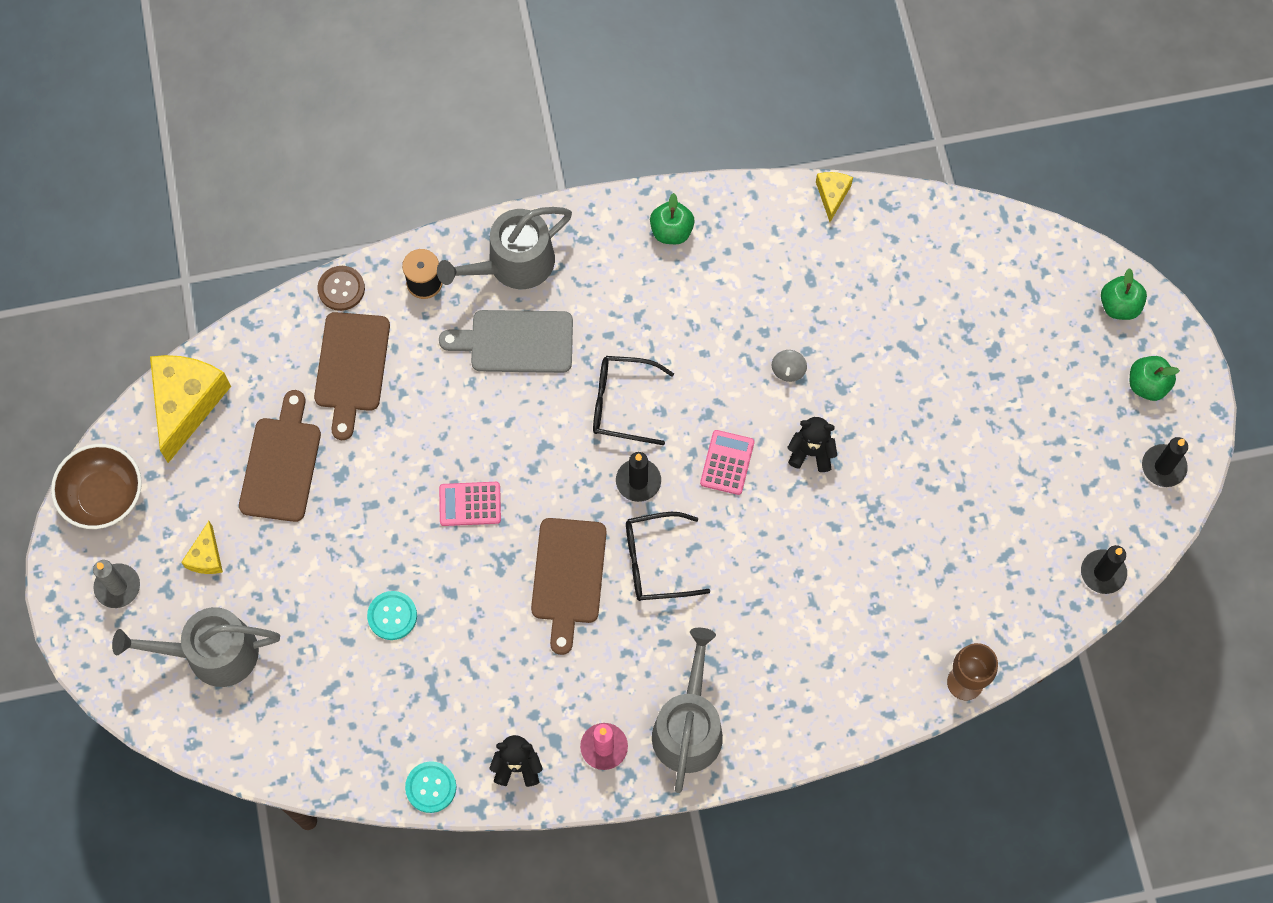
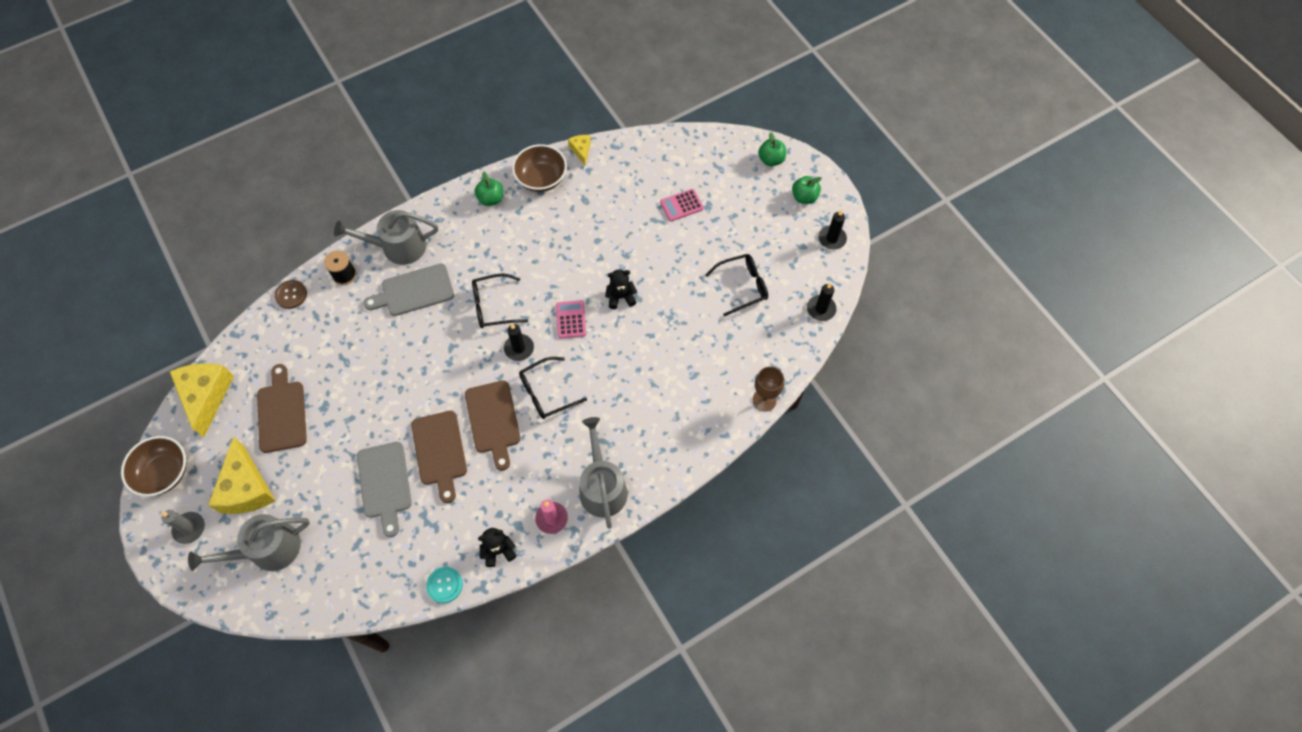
camera: 20 degrees left, 5 degrees down
yellow cheese [181,521,223,574] -> yellow cheese [208,437,275,514], size x2.04
brown cutting board [314,312,390,440] -> brown cutting board moved to [411,411,467,503]
turquoise button [367,591,417,640] -> grey cutting board [357,442,412,537]
grey watering can [437,207,572,289] -> grey watering can turned 45 degrees clockwise [334,210,438,265]
pink calculator [439,482,501,526] -> pink calculator moved to [660,189,704,221]
grey spinning top [772,350,807,382] -> none
none -> brown bowl [512,144,567,192]
none -> black glasses [705,254,768,316]

